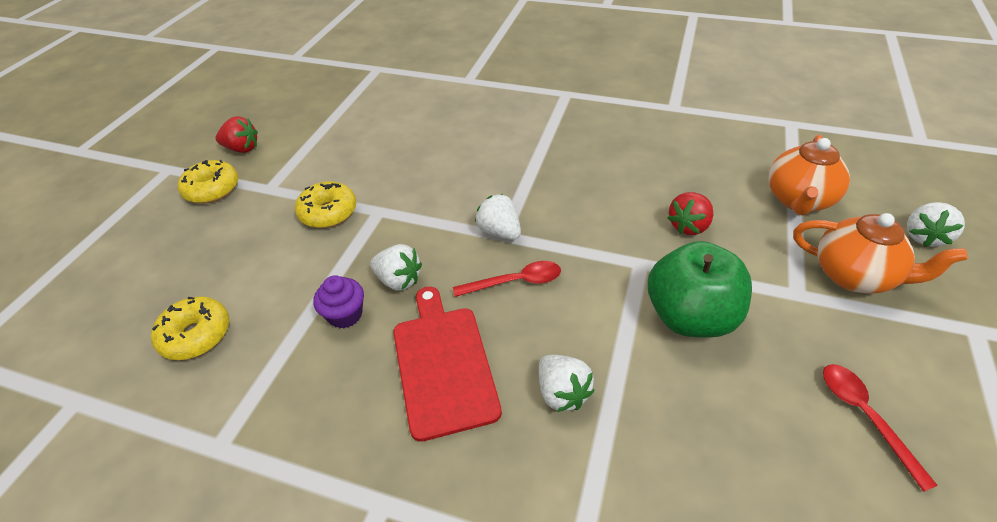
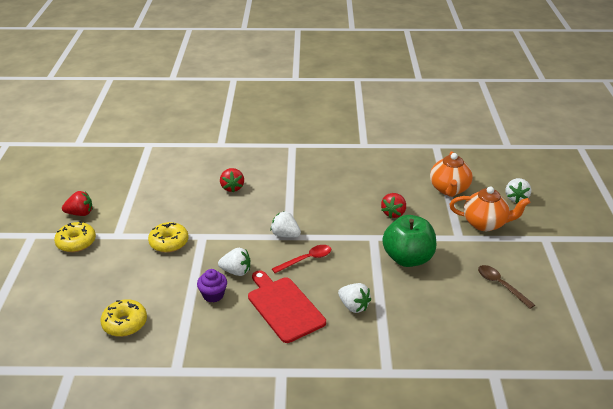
camera: 20 degrees left, 10 degrees down
red spoon [823,364,938,492] -> brown spoon [478,265,535,309]
none -> red strawberry [220,168,244,192]

